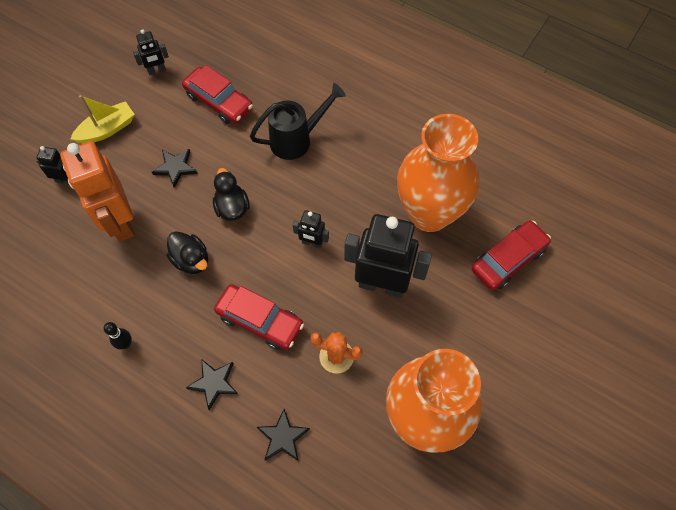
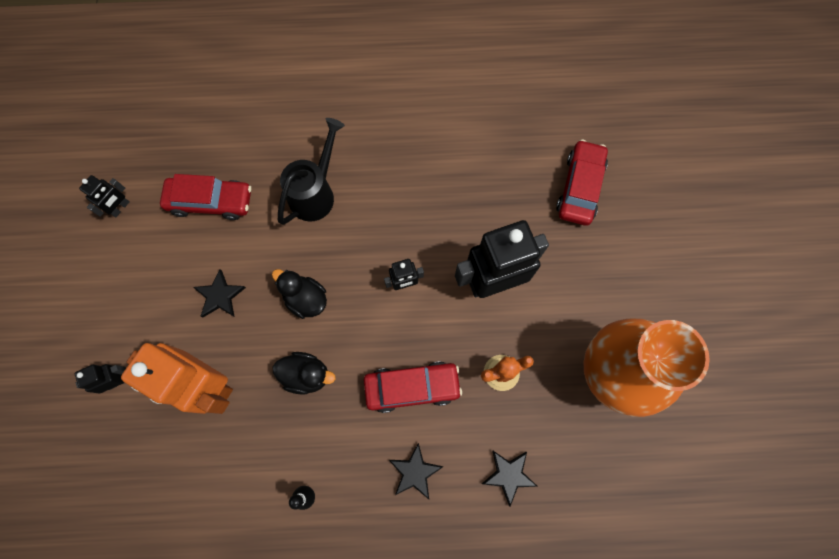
camera: 35 degrees left, 10 degrees up
yellow boat [70,95,135,144] -> none
orange vase [397,114,479,232] -> none

